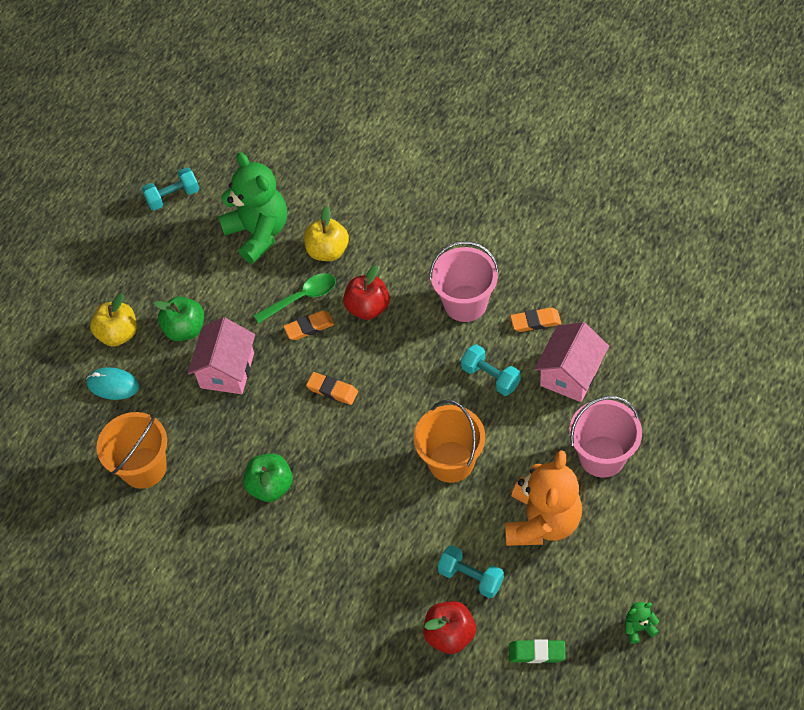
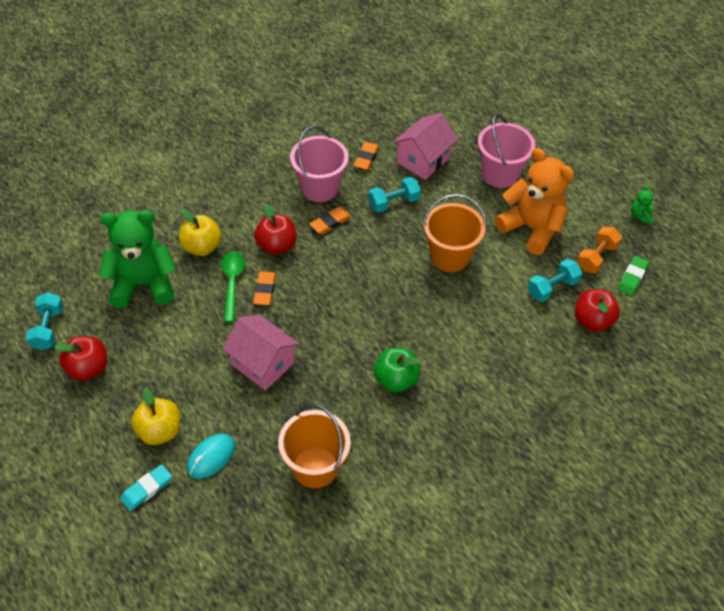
camera: 70 degrees left, 5 degrees down
green apple [154,296,204,341] -> none
orange eraser [306,372,358,405] -> orange eraser moved to [310,207,352,234]
pink house [534,322,609,402] -> pink house turned 75 degrees clockwise [393,113,458,180]
none -> red apple [54,336,107,381]
none -> turquoise eraser [120,464,172,511]
none -> orange dumbbell [577,226,622,273]

